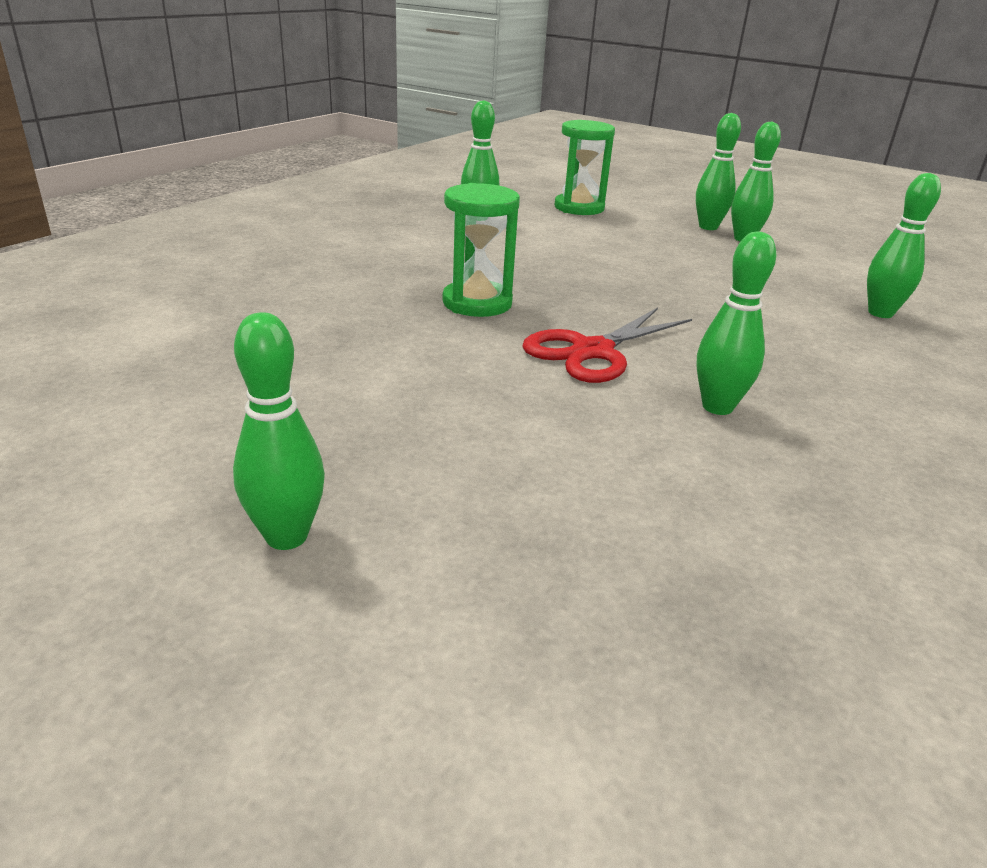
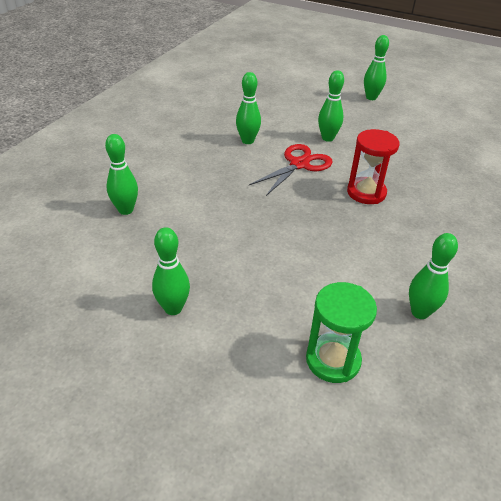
camera: 175 degrees right, 10 degrees up
green hourglass [442,183,520,317] -> red hourglass [347,129,400,204]
green bowling pin [696,113,741,230] -> green bowling pin moved to [318,70,344,142]

